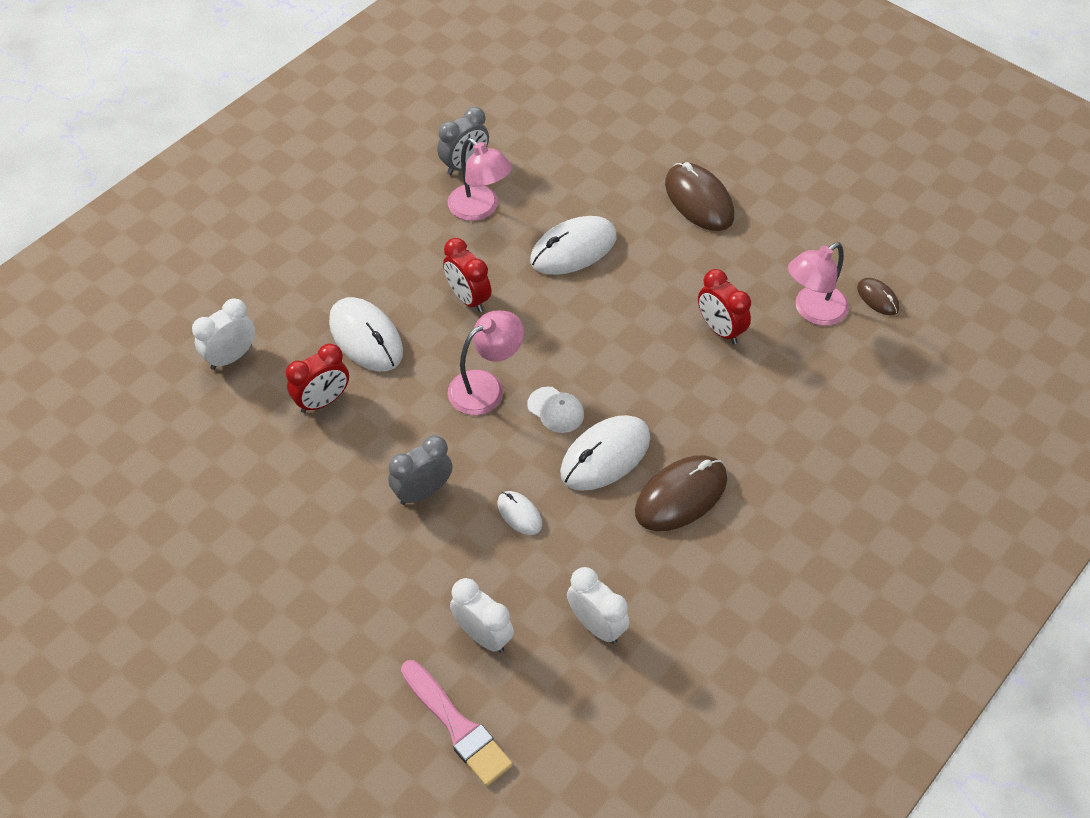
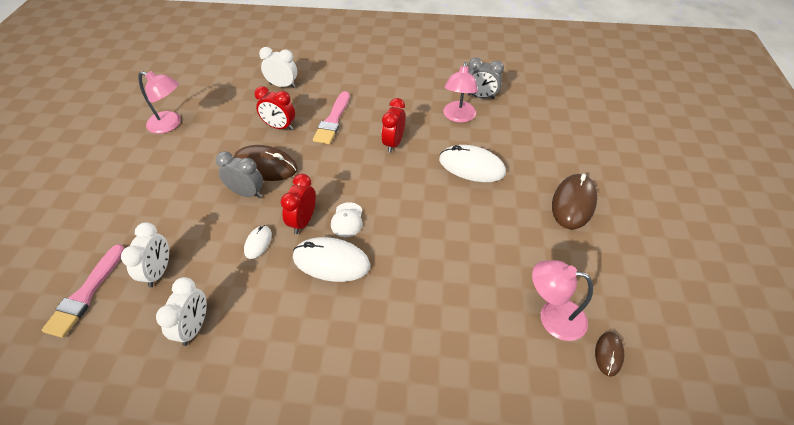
camera: 55 degrees right, 5 degrees down
white mouse [329,297,403,371] -> pink brush [313,91,350,144]
pink lamp [448,311,524,415] -> pink lamp moved to [138,71,181,134]
brown mouse [635,455,727,531] -> brown mouse moved to [233,145,298,181]
red clock [698,269,751,344] -> red clock moved to [281,174,316,234]

